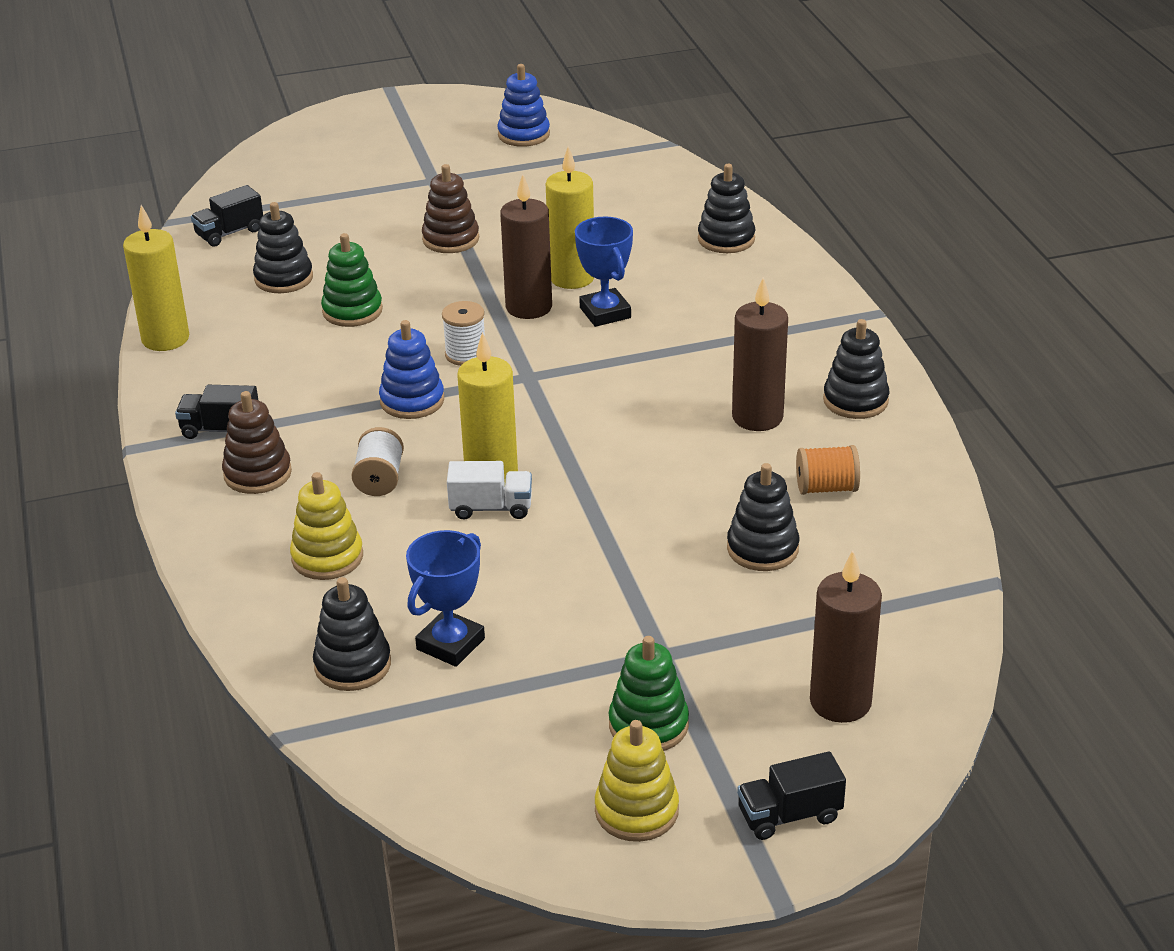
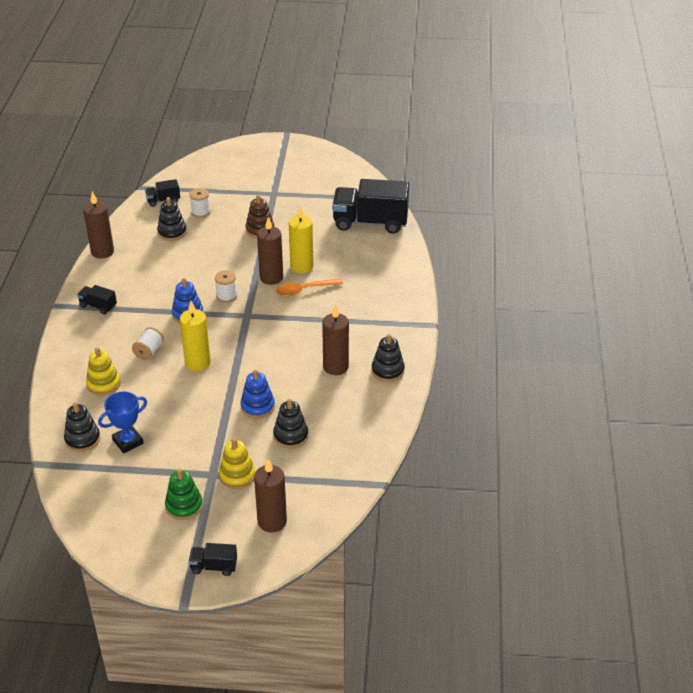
camera: 20 degrees right, 5 degrees up
yellow candle [123,205,189,351] -> brown candle [83,192,114,259]
brown stacking toy [222,391,292,494] -> none
green stacking toy [321,233,383,327] -> none
white truck [447,461,532,520] -> none
blue stacking toy [497,64,550,147] -> blue stacking toy moved to [240,369,275,419]
blue trophy [575,217,633,327] -> orange spoon [276,278,343,296]
yellow stacking toy [595,720,679,842] -> yellow stacking toy moved to [219,438,255,489]
black stacking toy [698,164,755,253] -> none
orange spool [796,445,860,495] -> none
none -> white spool [190,188,210,218]
none -> black truck [332,179,409,234]

